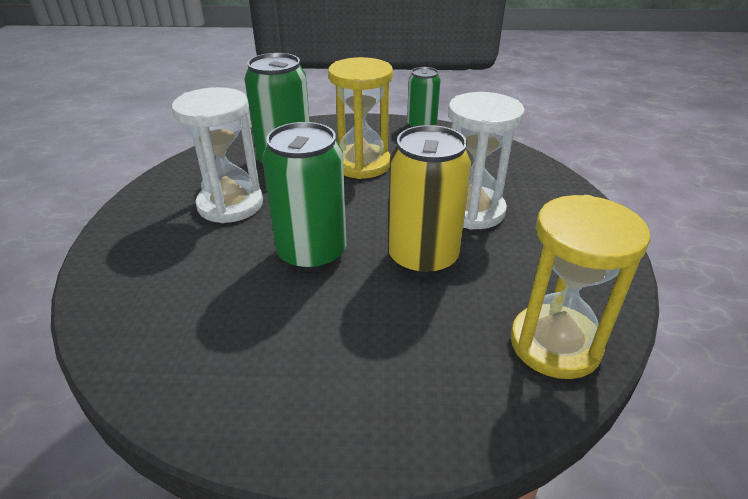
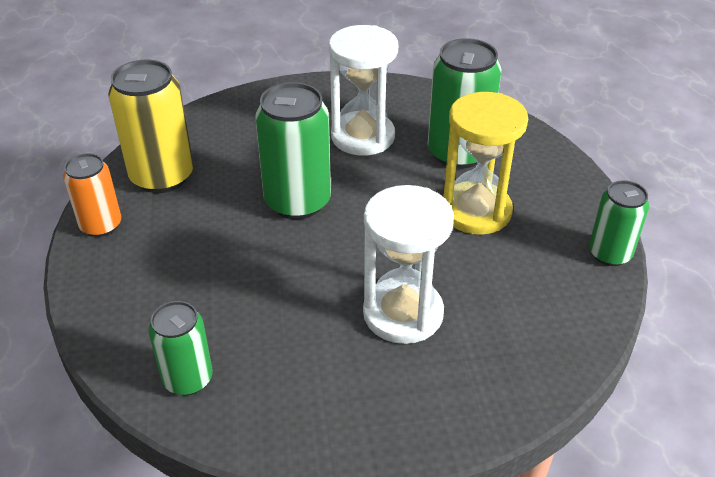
camera: 80 degrees right, 5 degrees up
yellow can [388,125,471,276] -> yellow can moved to [108,59,193,193]
yellow hourglass [510,195,650,379] -> green can [148,301,213,395]
none -> orange can [63,153,121,237]

